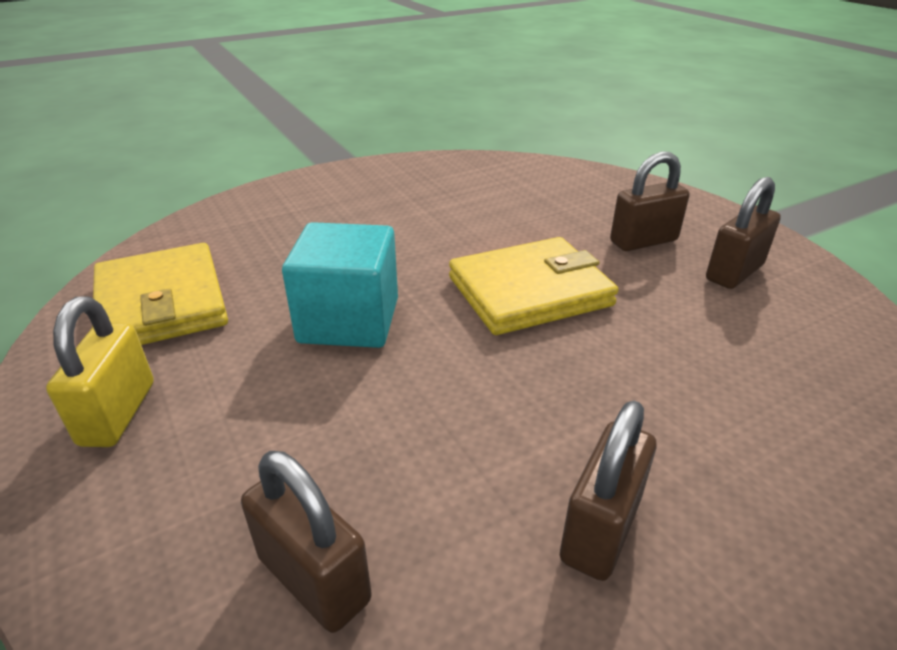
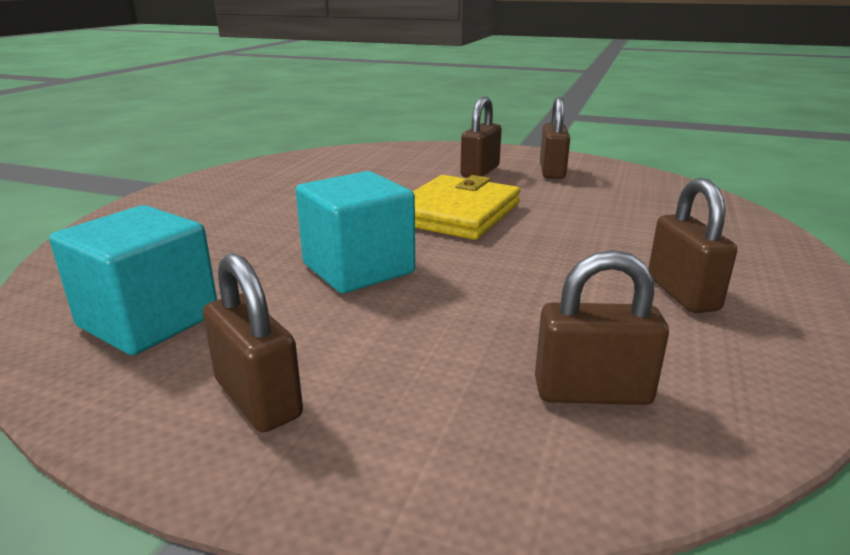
camera: 40 degrees left, 10 degrees down
yellow padlock [46,297,154,447] -> brown padlock [203,253,303,432]
yellow wallet [92,243,228,345] -> turquoise cube [49,205,217,355]

